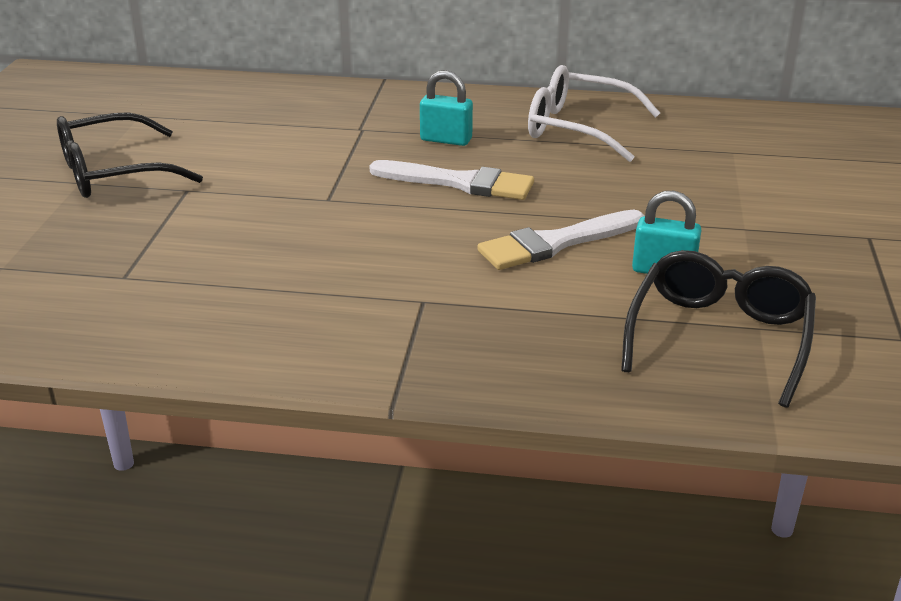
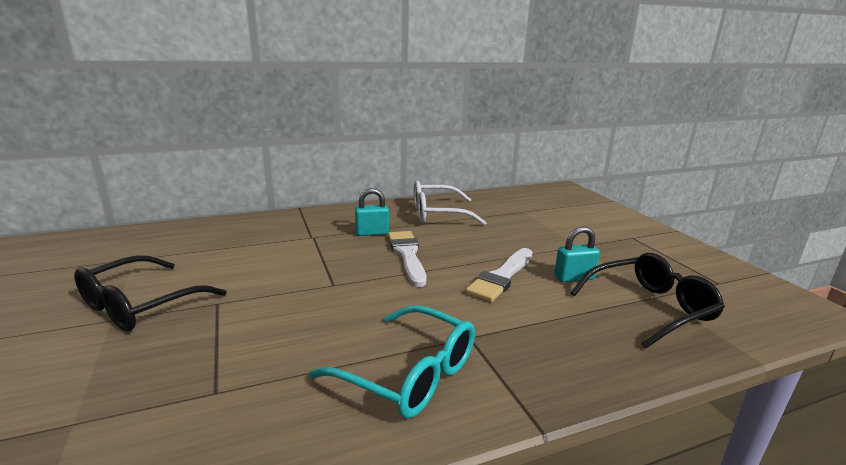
camera: 30 degrees left, 10 degrees down
white brush [370,160,534,200] -> white brush turned 90 degrees counterclockwise [388,231,427,287]
black glasses [621,250,816,408] -> black glasses turned 75 degrees clockwise [571,253,725,349]
none -> turquoise glasses [309,305,475,418]

